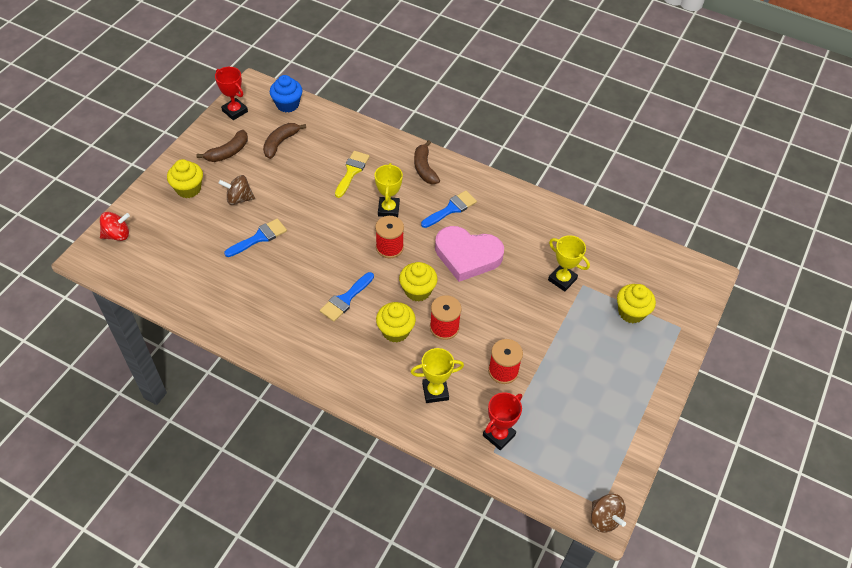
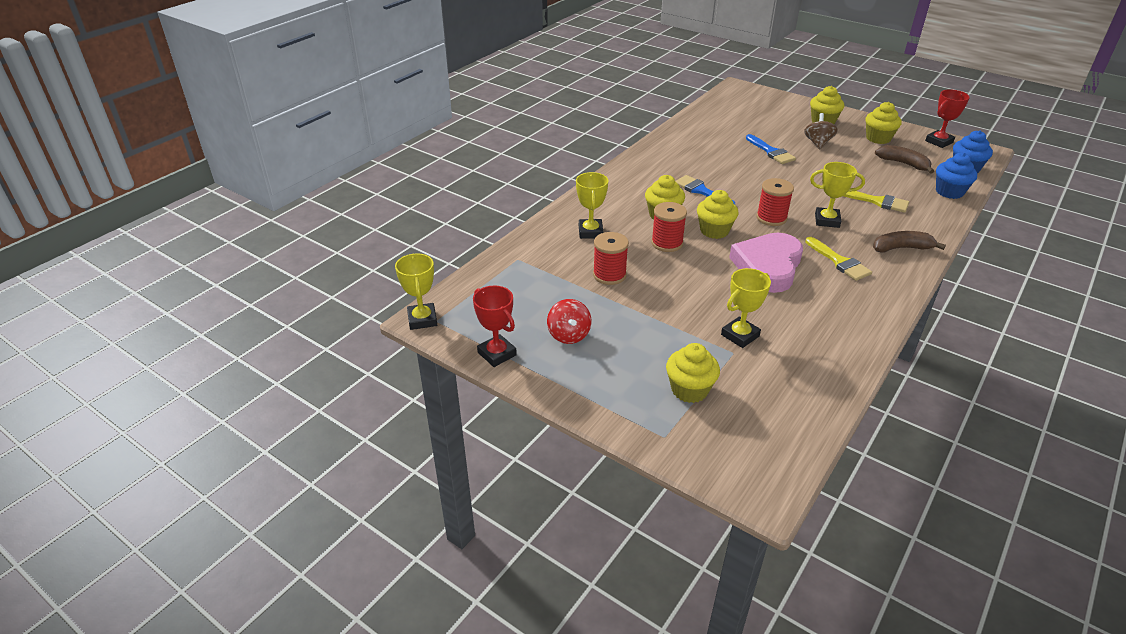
camera: 100 degrees right, 15 degrees down
red spinning top [100,212,130,241] -> red spinning top moved to [547,299,591,344]
brown banana [196,130,248,162] -> yellow cupcake [865,102,902,144]
blue brush [421,191,477,228] -> yellow brush [805,237,872,281]
red trophy [483,392,522,450] -> red trophy moved to [473,286,517,367]
brown spinning top [591,494,626,532] -> yellow trophy [395,253,437,330]
none -> blue cupcake [936,153,977,199]

